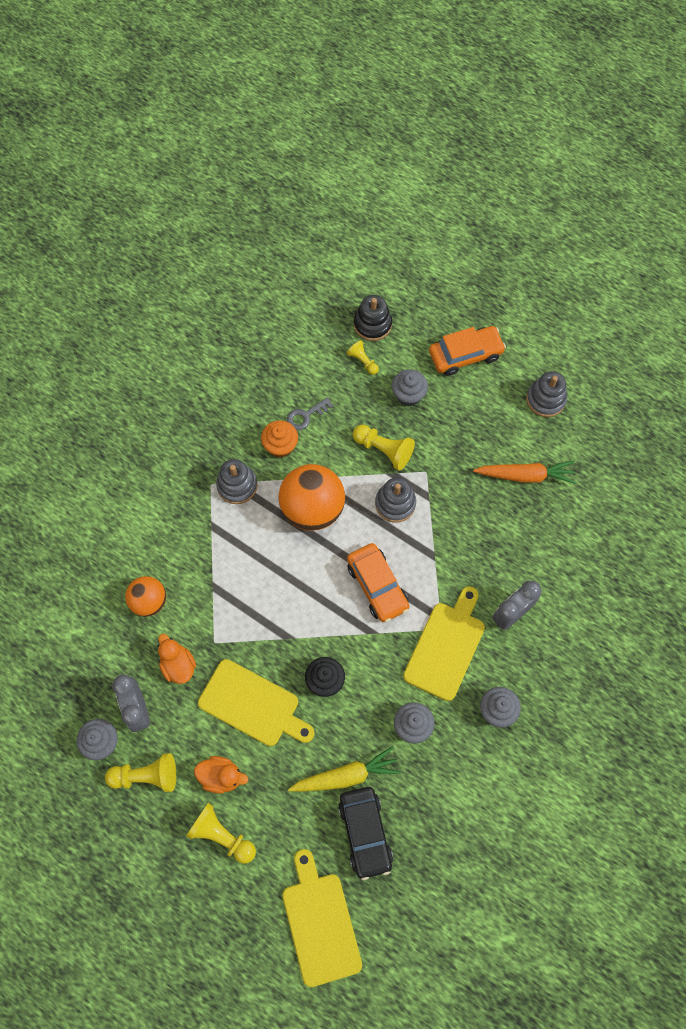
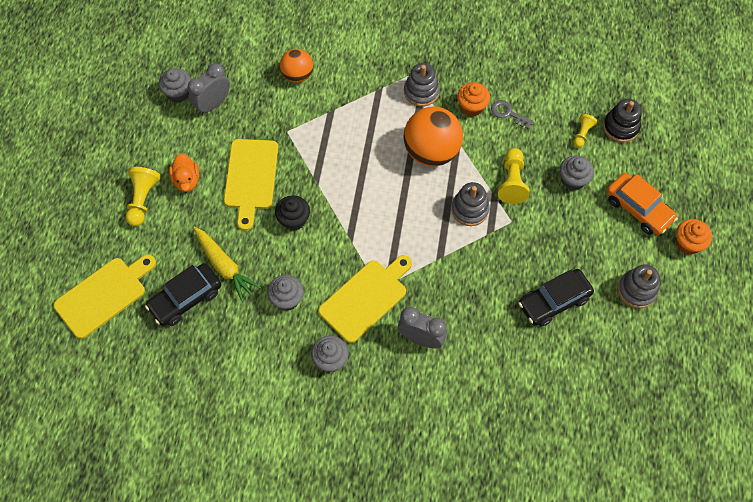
camera: 65 degrees right, 5 degrees down
yellow pawn [105,753,176,792] -> none
orange duck [158,634,196,684] -> none
orange car [347,543,409,622] -> none
yellow cutting board [403,586,485,701] -> yellow cutting board turned 45 degrees counterclockwise [318,255,412,343]
orange carrot [473,461,576,484] -> black car [518,269,594,327]
none -> orange cupcake [676,219,712,255]

